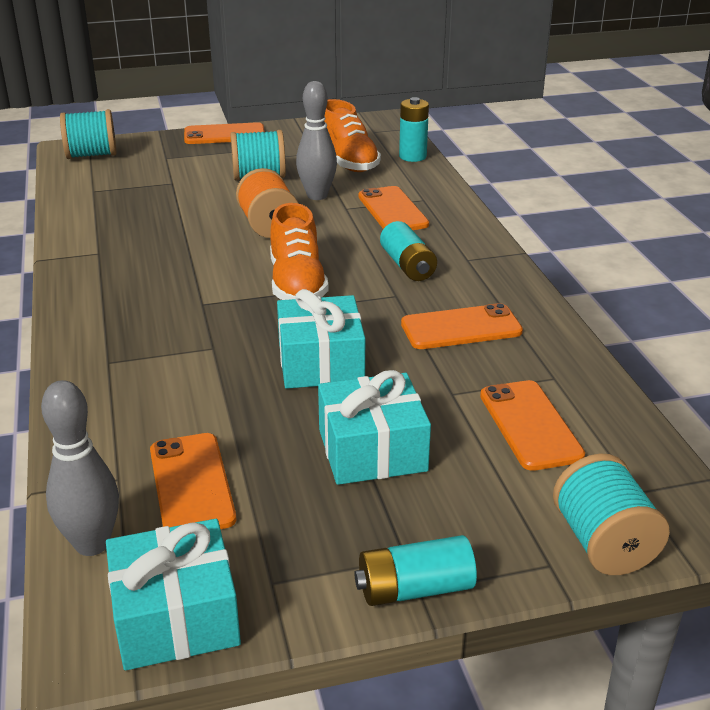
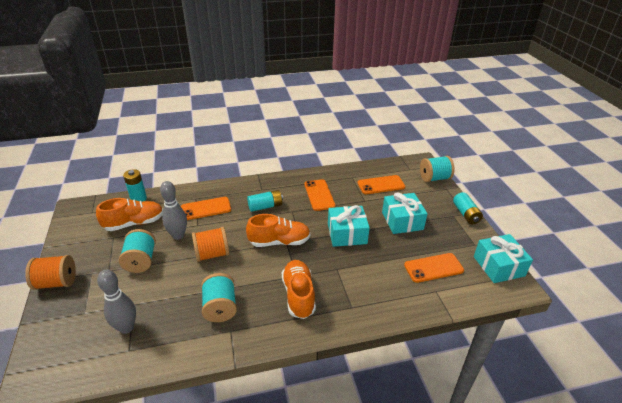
camera: 90 degrees left, 5 degrees up
grey bowling pin [41,380,119,556] -> grey bowling pin moved to [97,270,136,334]
turquoise spool [60,109,117,159] -> turquoise spool moved to [201,273,237,322]
orange phone [184,122,265,144] -> orange spool [25,255,76,290]
none -> orange shoe [282,260,316,319]

